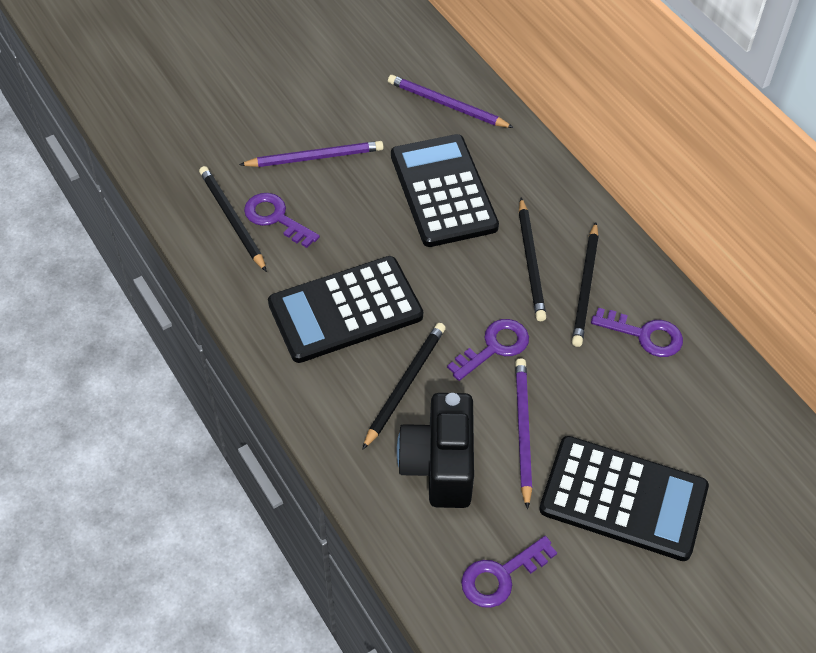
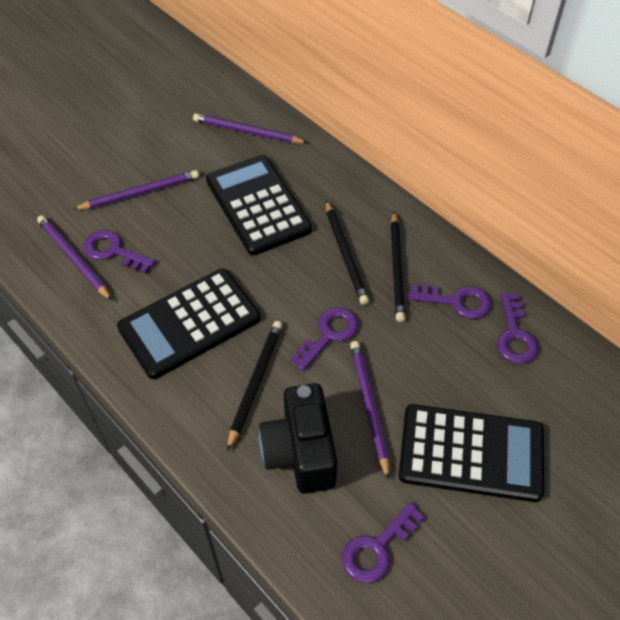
camera: 10 degrees left, 0 degrees up
black pencil [199,166,267,272] -> purple pencil [37,215,112,301]
none -> purple key [497,293,538,364]

